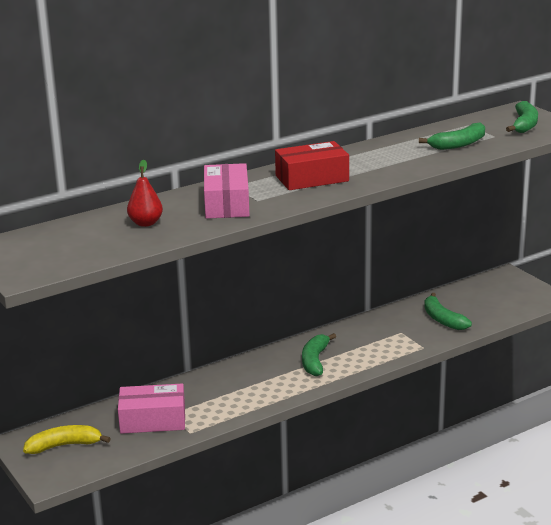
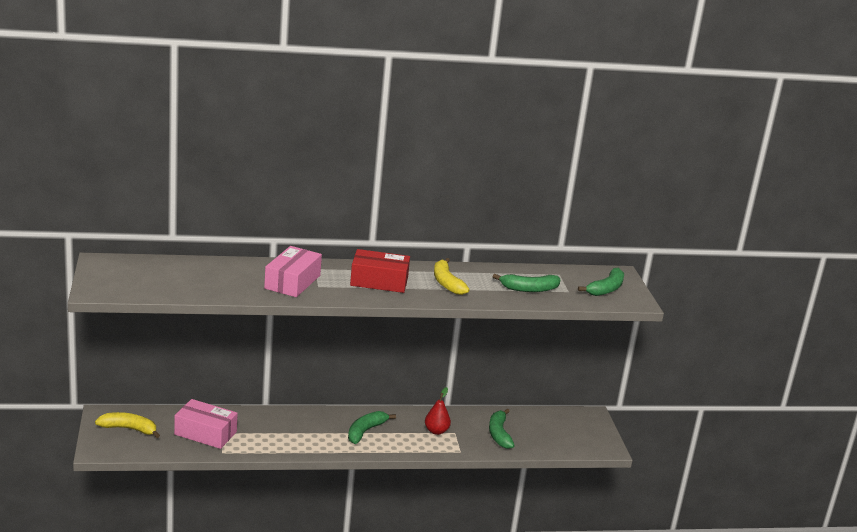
camera: 20 degrees right, 0 degrees up
red pear [127,160,163,227] -> red pear moved to [425,387,451,435]
none -> yellow banana [434,258,469,295]

